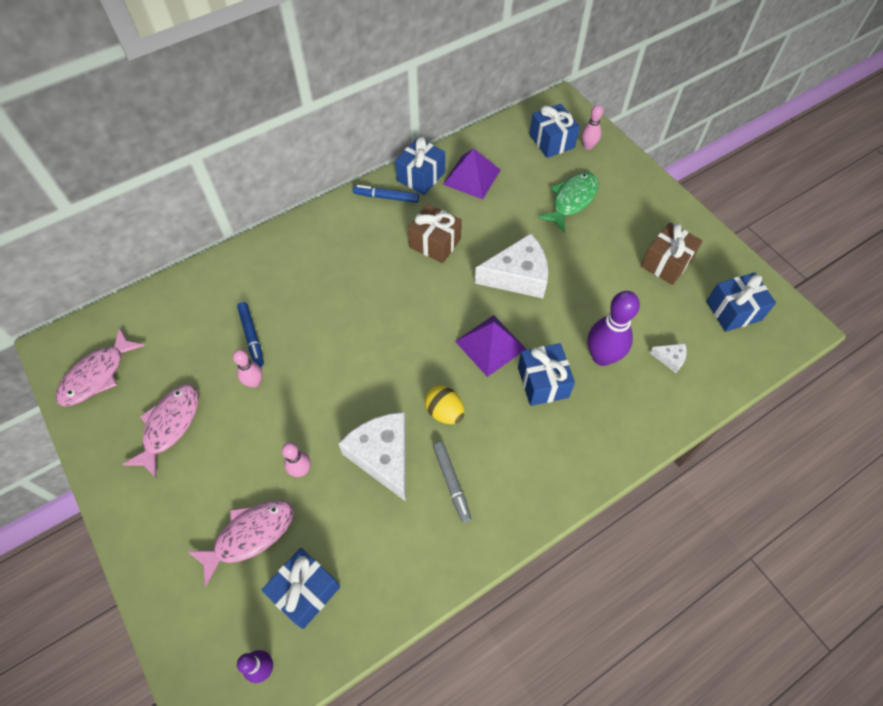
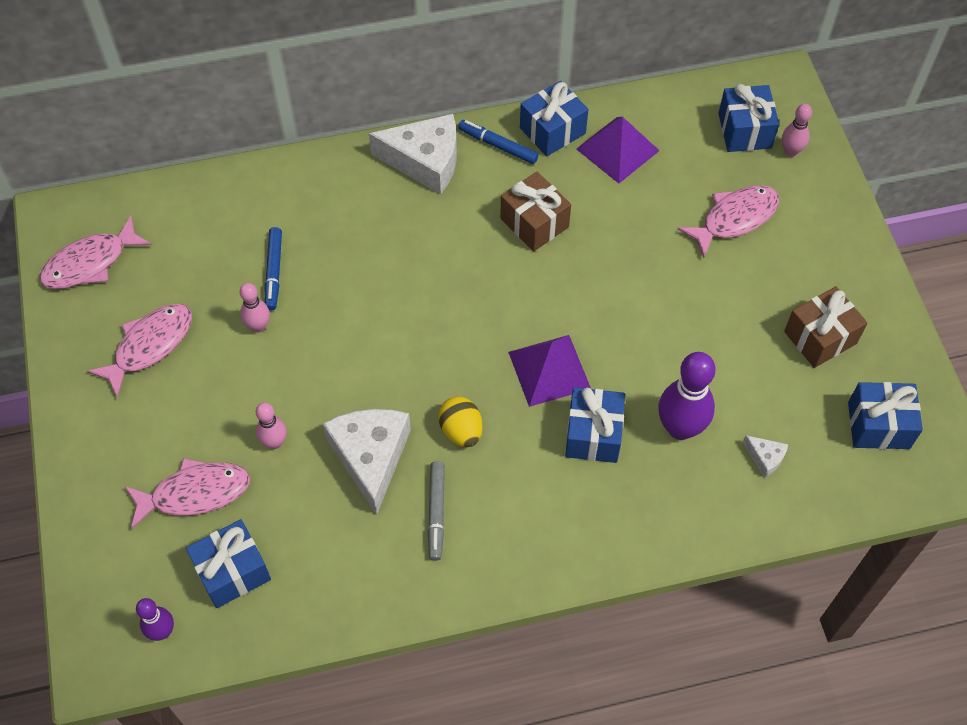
camera: 20 degrees right, 0 degrees up
white cheese [475,233,548,298] -> white cheese moved to [369,114,457,194]
green fish [538,172,599,232] -> pink fish [677,185,780,258]

